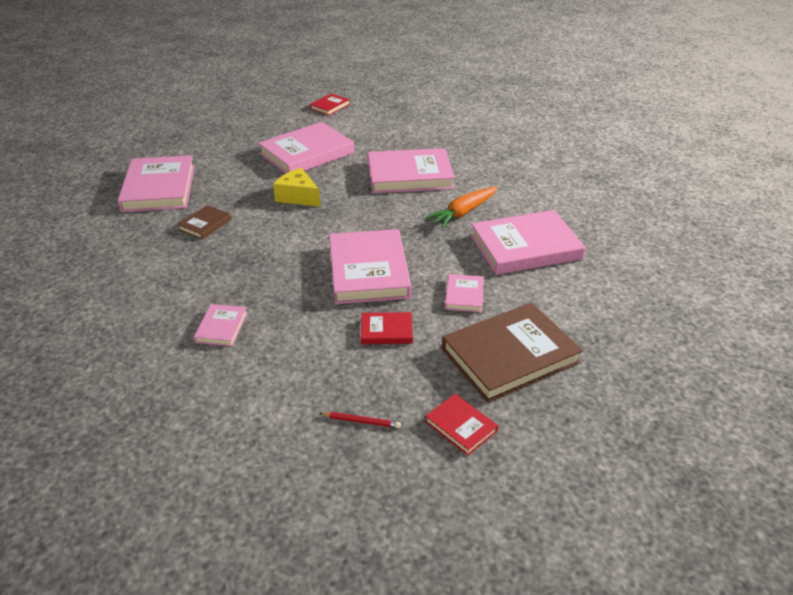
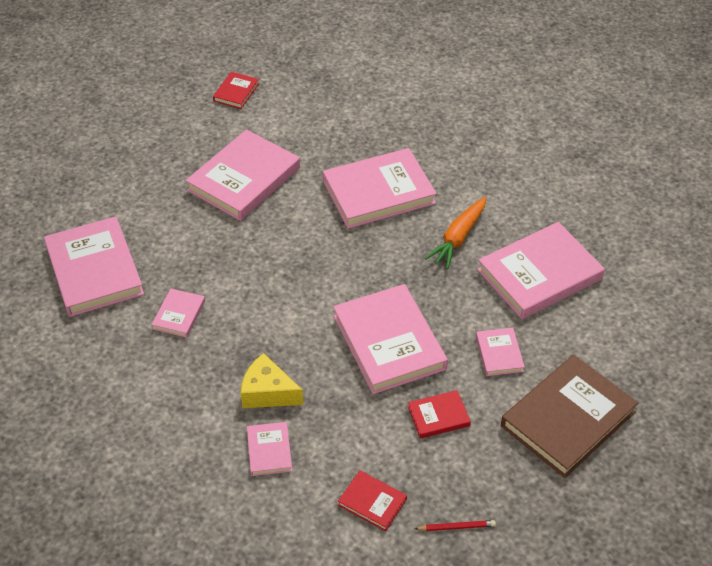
camera: 15 degrees left, 10 degrees up
brown book [178,205,231,240] -> pink book [152,288,205,338]
yellow cheese [273,168,321,207] -> yellow cheese moved to [241,353,304,408]
red book [425,394,498,456] -> red book moved to [338,470,407,531]

